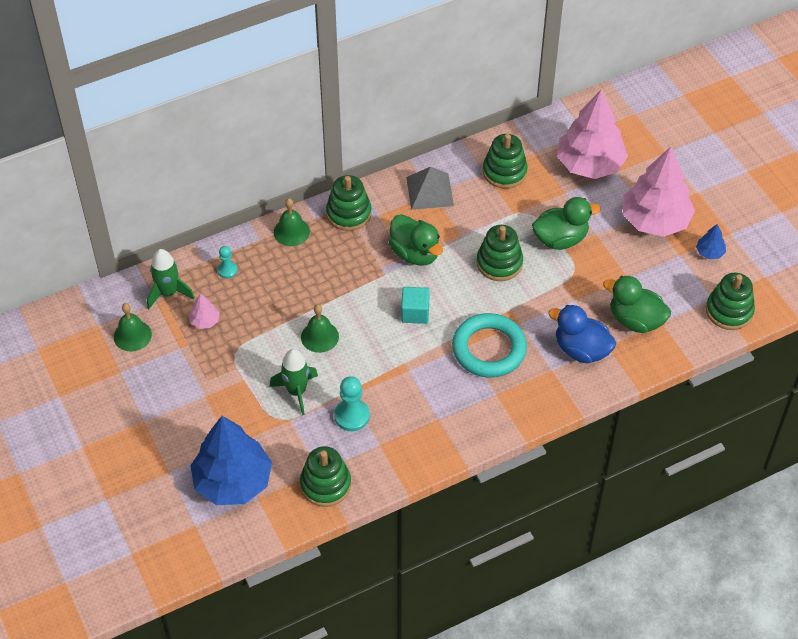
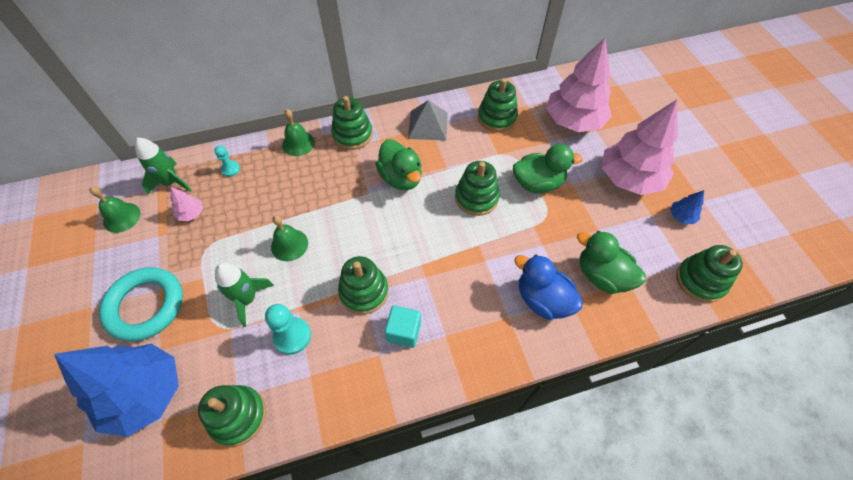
camera: 10 degrees right, 5 degrees up
turquoise cube [401,287,430,324] -> turquoise cube moved to [385,305,421,348]
turquoise ring [452,313,527,378] -> turquoise ring moved to [99,267,183,341]
none -> green stacking toy [338,256,389,314]

